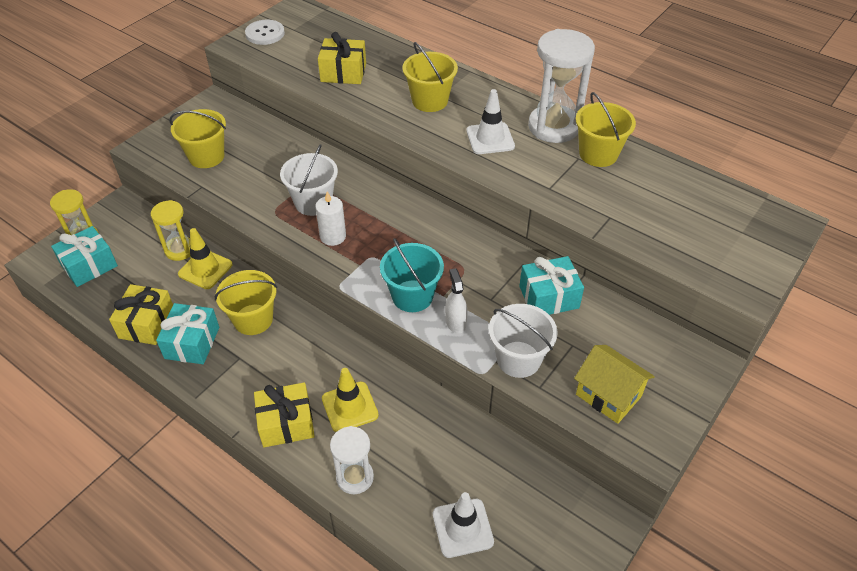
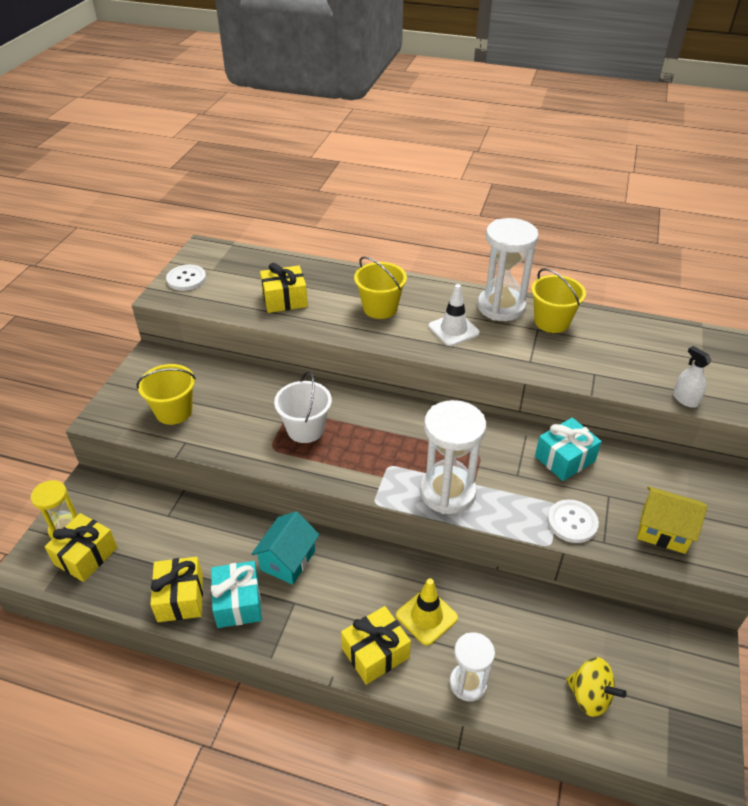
camera: 20 degrees left, 5 degrees down
turquoise gift [51,226,118,287] -> yellow gift [45,513,117,582]
yellow hourglass [151,200,190,261] -> none
yellow traffic cone [178,228,232,289] -> none
yellow bucket [215,270,277,335] -> turquoise house [251,511,320,585]
white candle [315,191,346,246] -> none
turquoise bucket [380,238,444,312] -> white hourglass [420,400,486,514]
white traffic cone [433,492,494,558] -> yellow spinning top [566,657,627,717]
white spray bottle [445,268,468,334] -> white spray bottle moved to [673,346,712,408]
white bucket [489,304,558,378] -> white button [547,499,599,543]

